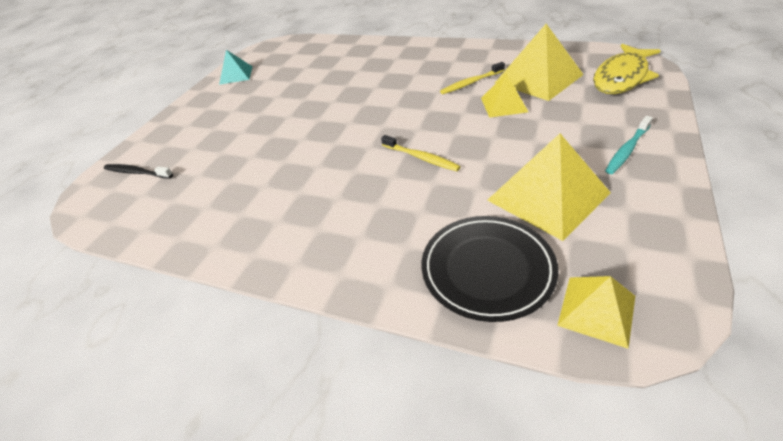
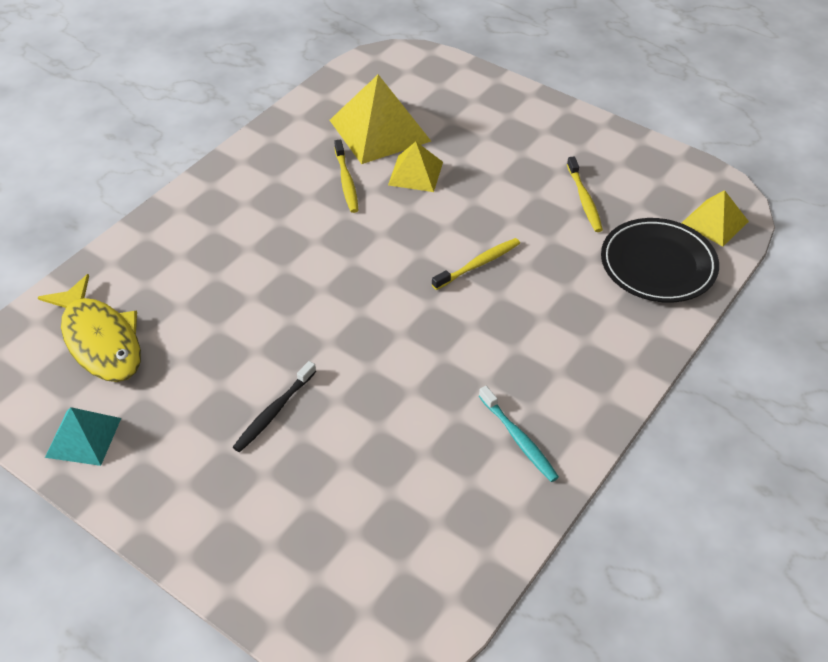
camera: 80 degrees left, 5 degrees up
black toothbrush [104,164,173,179] -> black toothbrush moved to [233,361,316,452]
yellow pyramid [487,134,611,241] -> yellow toothbrush [567,156,603,232]
yellow fish [593,44,661,94] -> yellow fish moved to [37,274,141,382]
turquoise toothbrush [605,116,653,174] -> turquoise toothbrush moved to [479,386,559,482]

